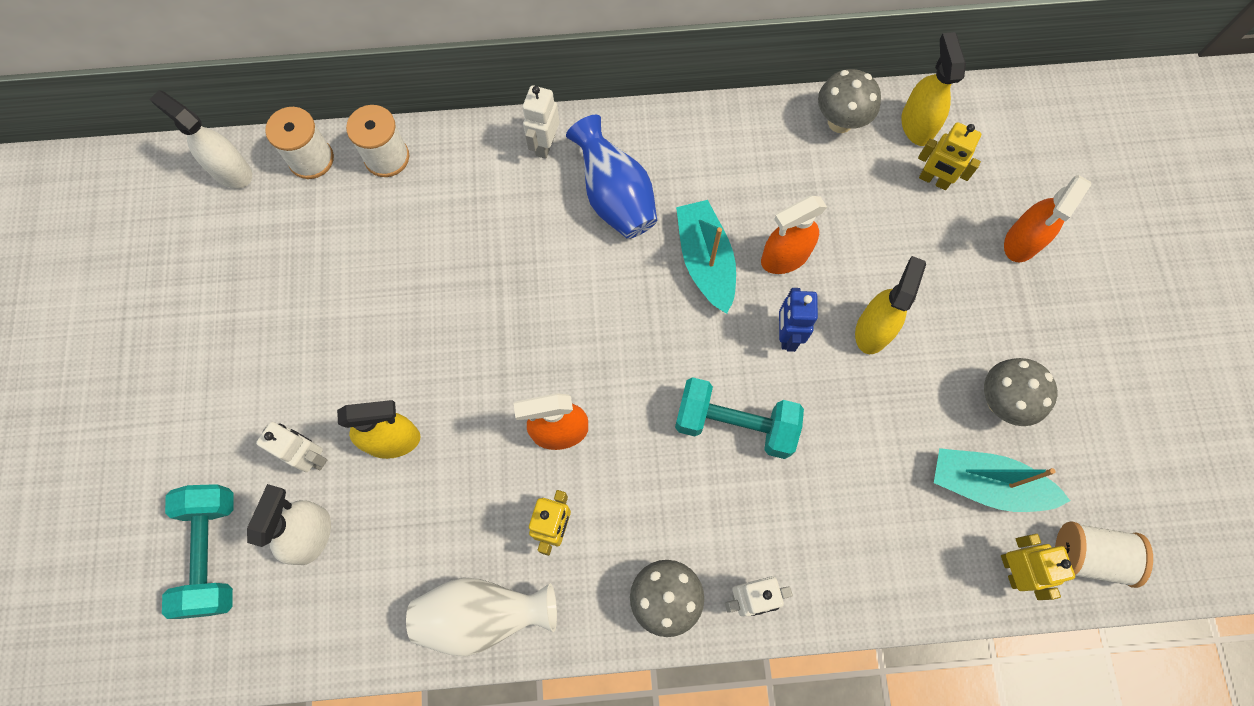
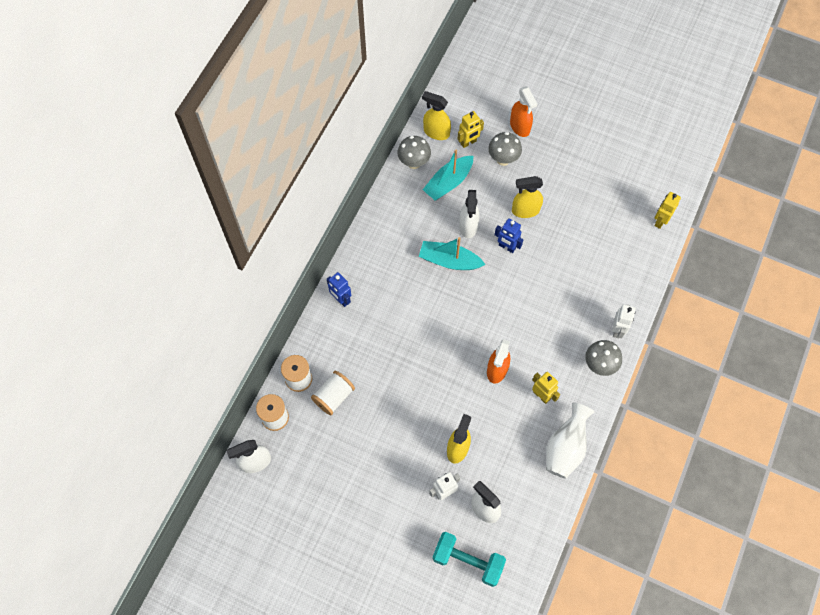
camera: 60 degrees left, 5 degrees down
white robot [522,85,559,159] -> blue robot [327,272,351,307]
blue vase [566,115,657,239] -> none
turquoise dumbbell [675,377,804,459] -> none
orange spray bottle [761,195,827,274] -> white spray bottle [459,190,480,238]
yellow spray bottle [855,256,926,354] -> yellow spray bottle turned 60 degrees counterclockwise [512,176,543,218]
turquoise boat [934,448,1070,512] -> turquoise boat moved to [423,150,473,201]
grey mushroom [984,358,1057,426] -> grey mushroom moved to [488,132,522,166]
yellow robot [1001,534,1075,600] -> yellow robot turned 75 degrees counterclockwise [655,192,681,229]
white spool [1055,521,1153,588] -> white spool moved to [311,371,355,415]

